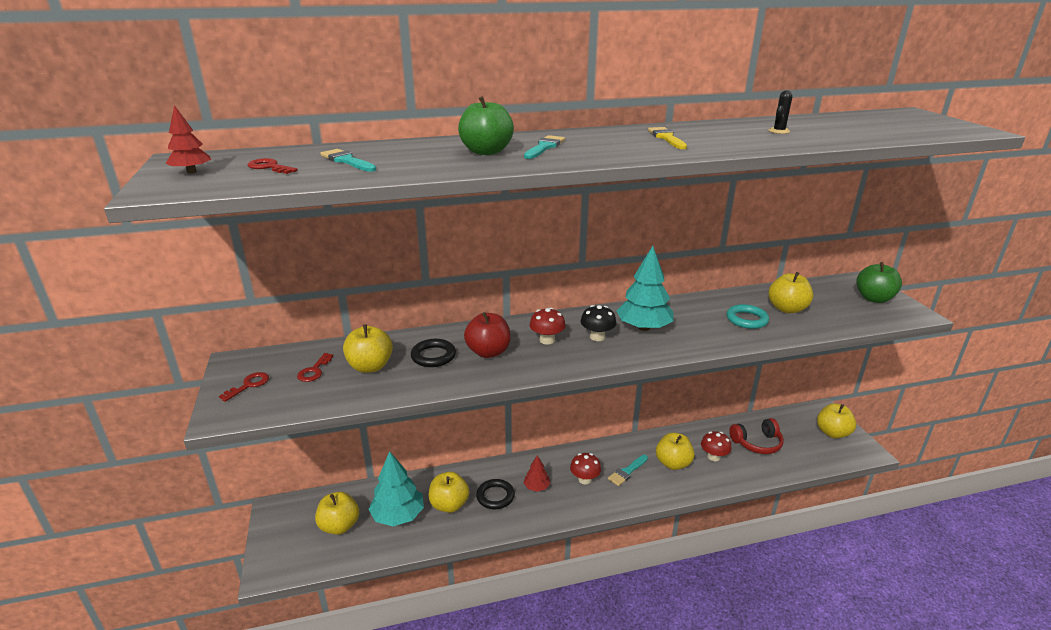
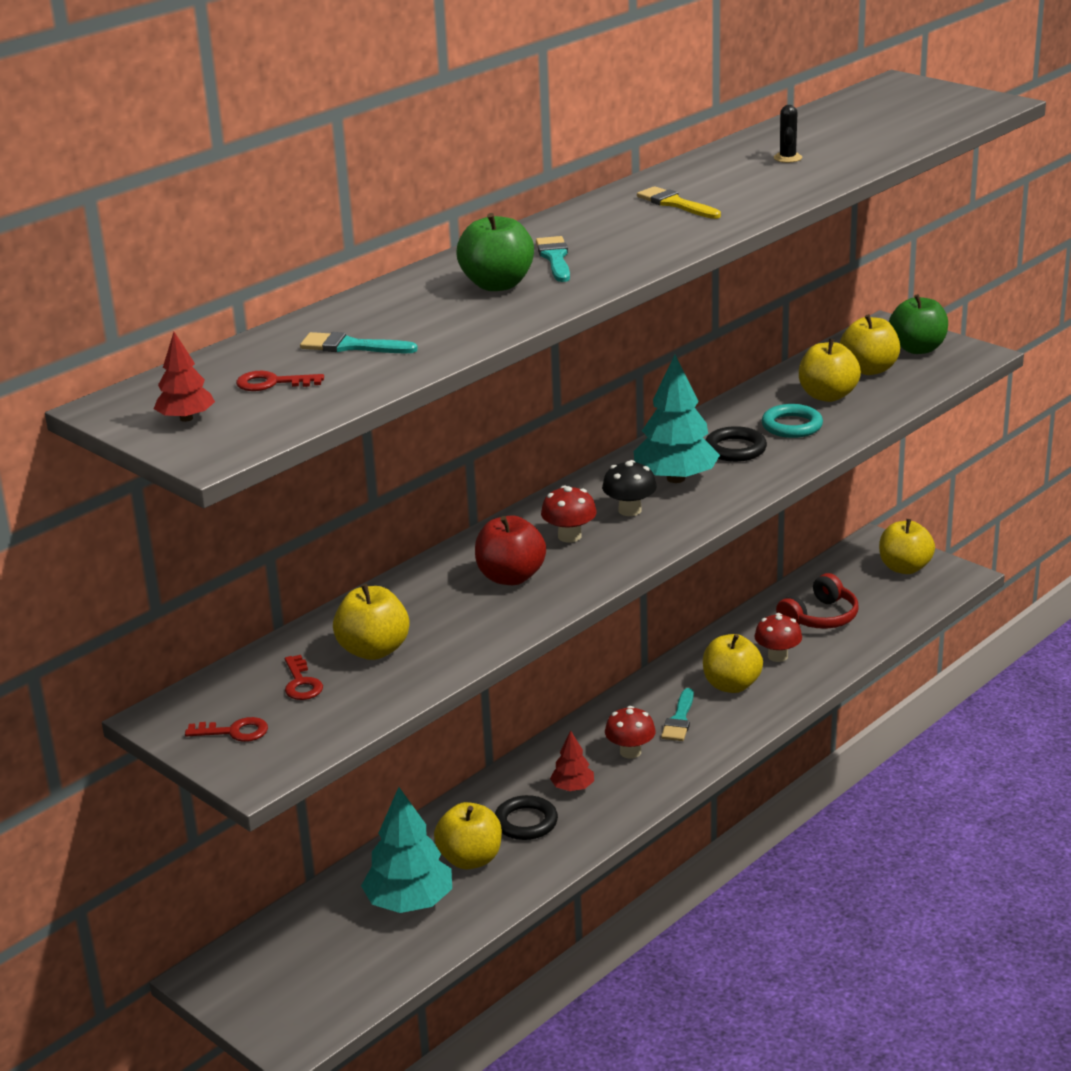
camera: 30 degrees left, 0 degrees up
red key [219,372,269,402] -> red key turned 90 degrees clockwise [185,717,268,742]
yellow apple [315,492,359,535] -> yellow apple moved to [840,314,900,375]
black ring [411,339,456,367] -> black ring moved to [705,426,767,462]

